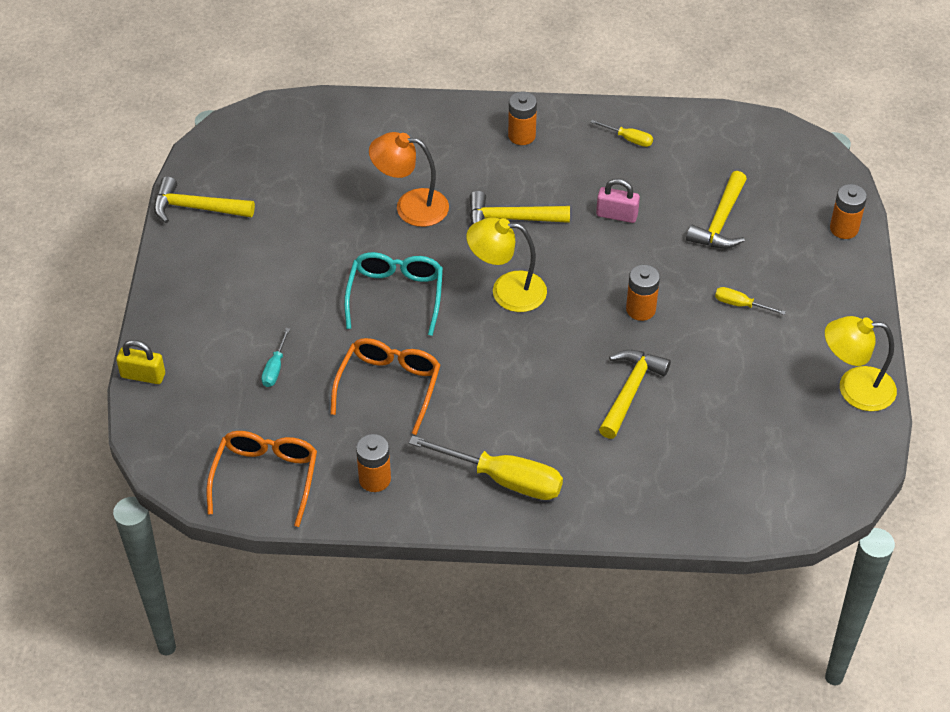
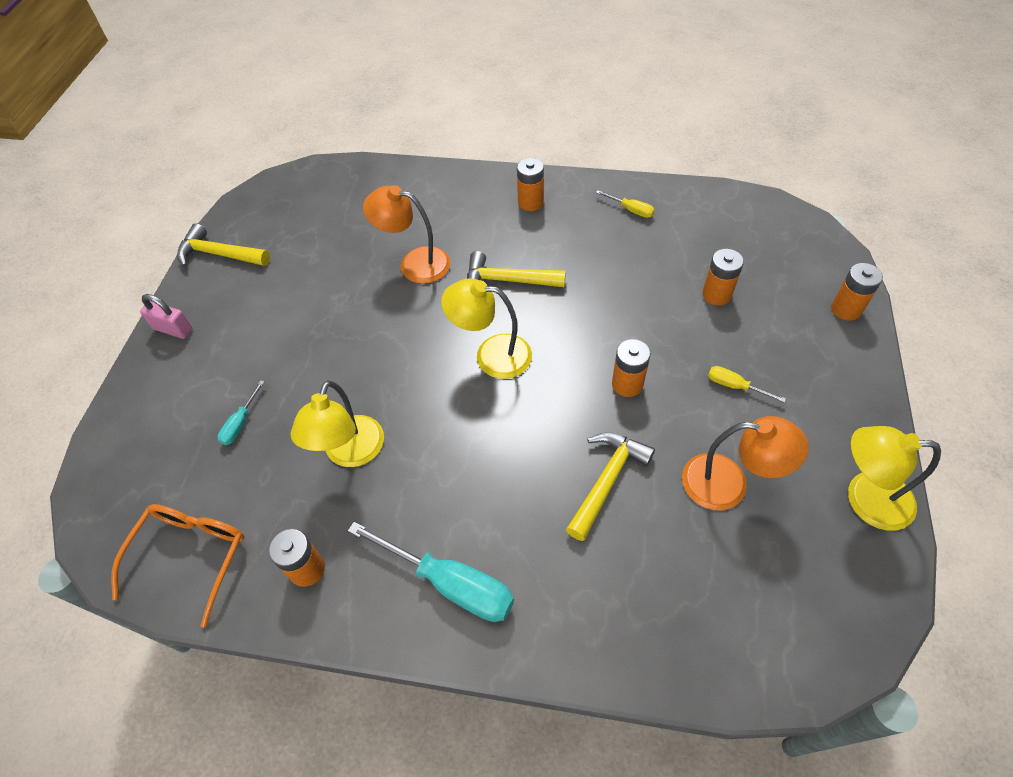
camera: 10 degrees right, 5 degrees up
yellow padlock [116,340,165,384] -> none
orange glasses [330,338,440,435] -> yellow lamp [291,381,384,467]
turquoise glasses [344,252,443,336] -> none
yellow screwdriver [409,435,563,500] -> turquoise screwdriver [348,522,514,622]
pink padlock [596,179,640,223] -> pink padlock moved to [140,294,193,339]
yellow hammer [686,171,747,249] -> orange battery [702,249,744,305]
none -> orange lamp [682,416,809,510]

